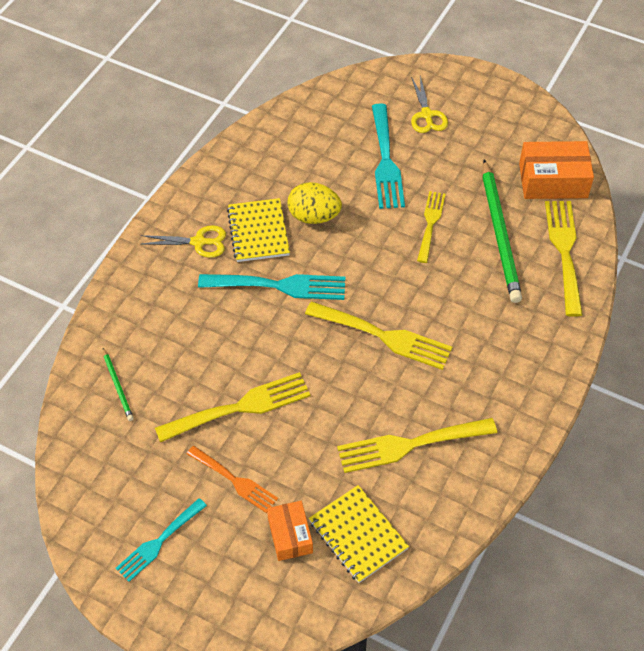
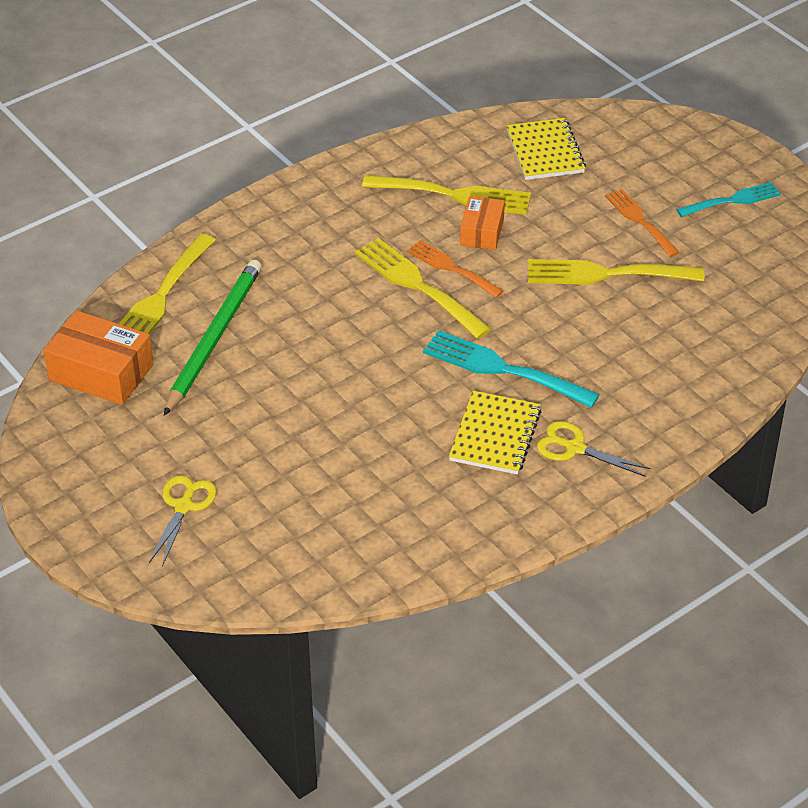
camera: 155 degrees left, 10 degrees down
green pencil [103,348,134,421] -> none
orange box [267,501,313,561] -> orange box moved to [460,196,505,250]
yellow egg [287,182,342,224] -> none
turquoise fork [372,103,405,209] -> none
yellow fork [417,191,446,263] -> none
none -> orange fork [407,240,504,298]

